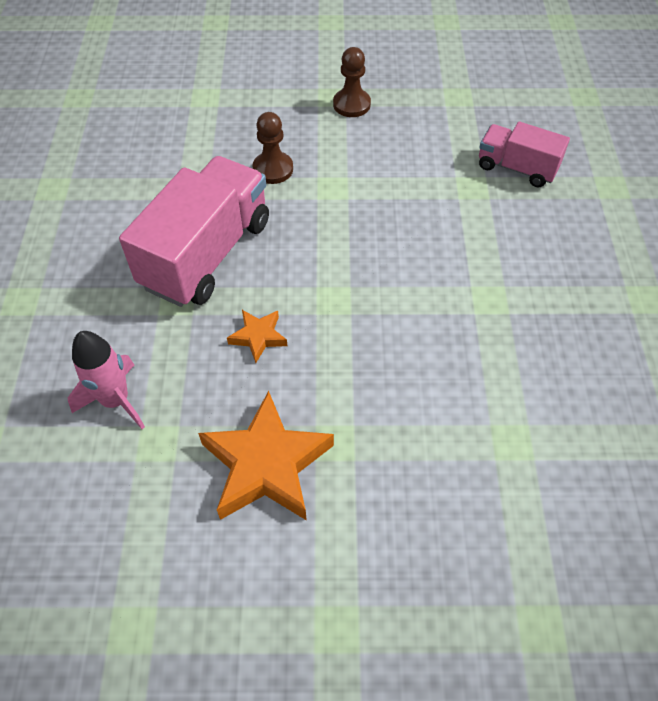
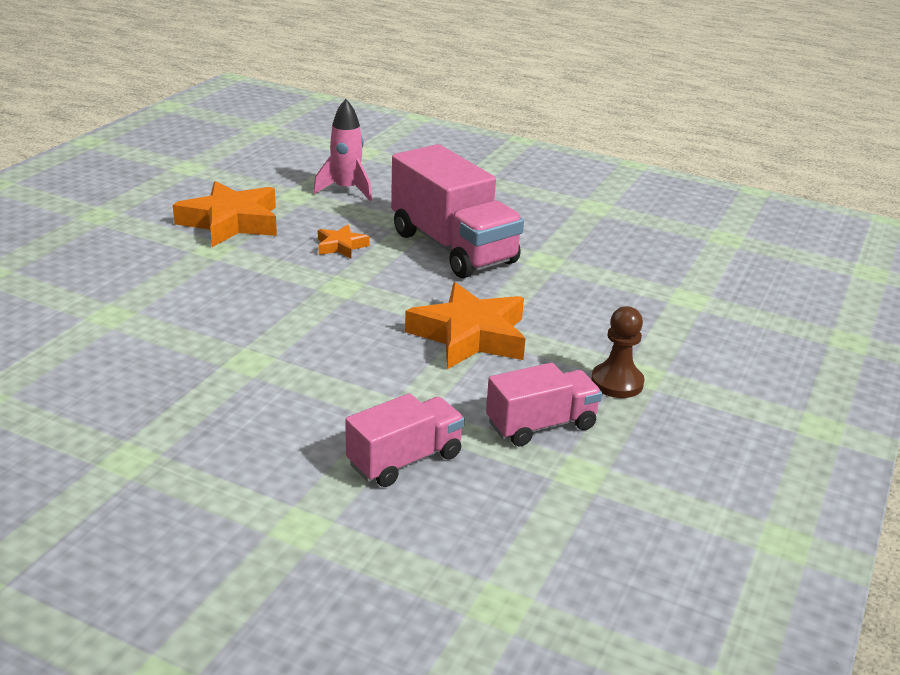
camera: 115 degrees right, 25 degrees down
brown pawn [252,112,293,184] -> none
none -> orange star [405,282,526,369]
none -> pink truck [486,363,602,446]

